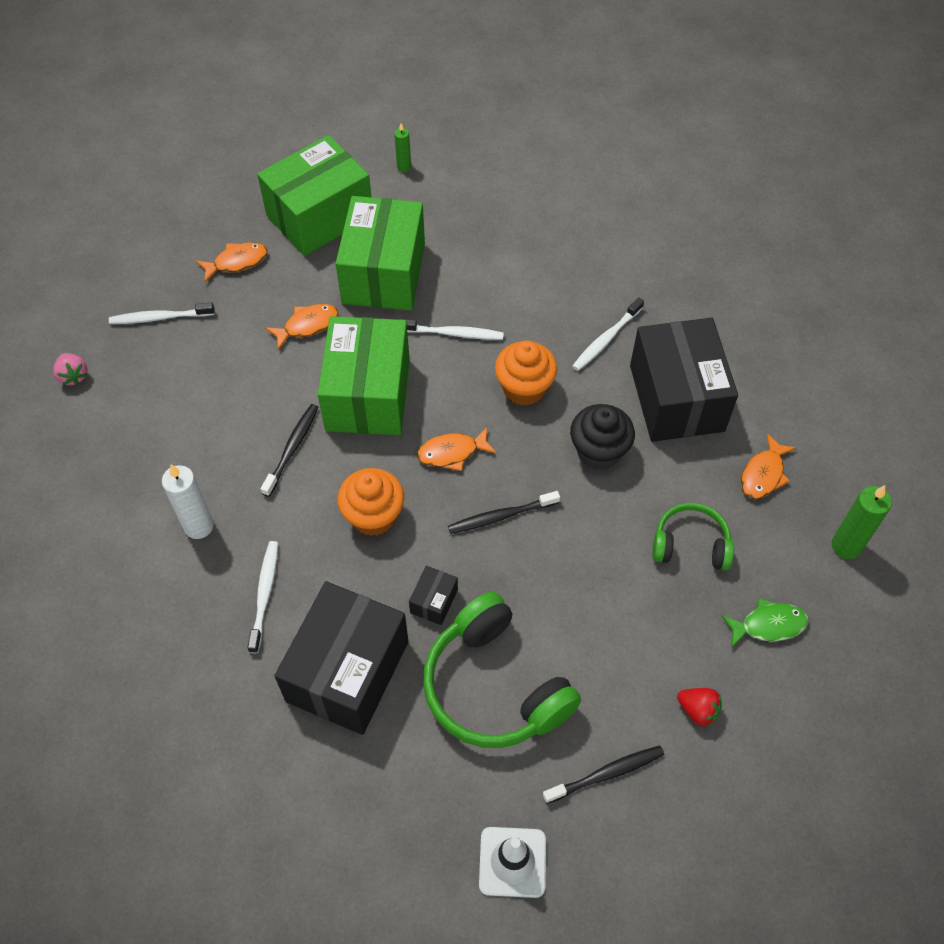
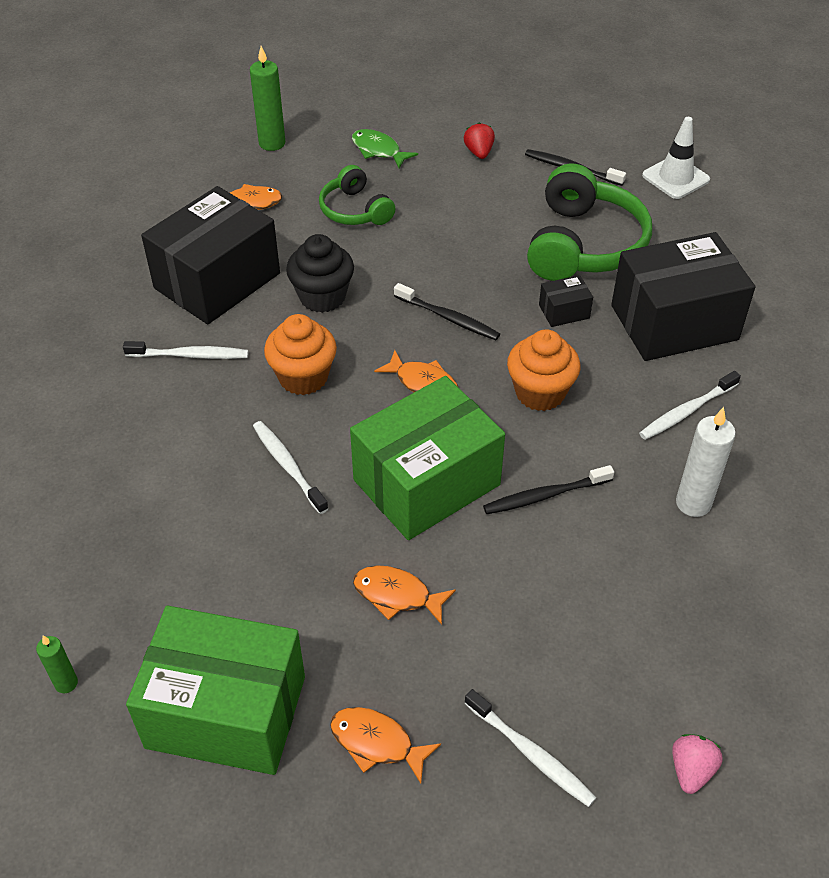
camera: 130 degrees left, 10 degrees down
green box [335,196,425,311] -> none

